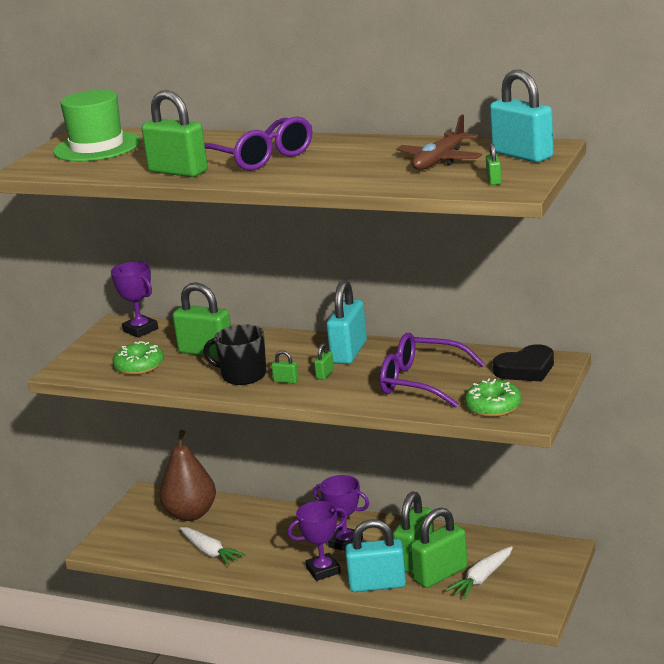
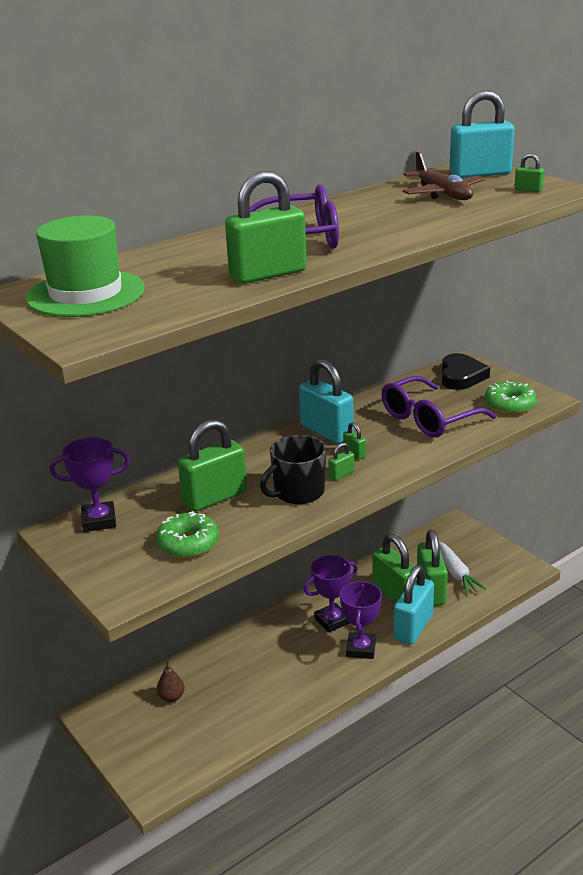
camera: 60 degrees left, 5 degrees up
brown pear [159,430,216,521] -> brown pear [156,660,185,702], size x0.43
white carrot [180,527,245,566] -> none

